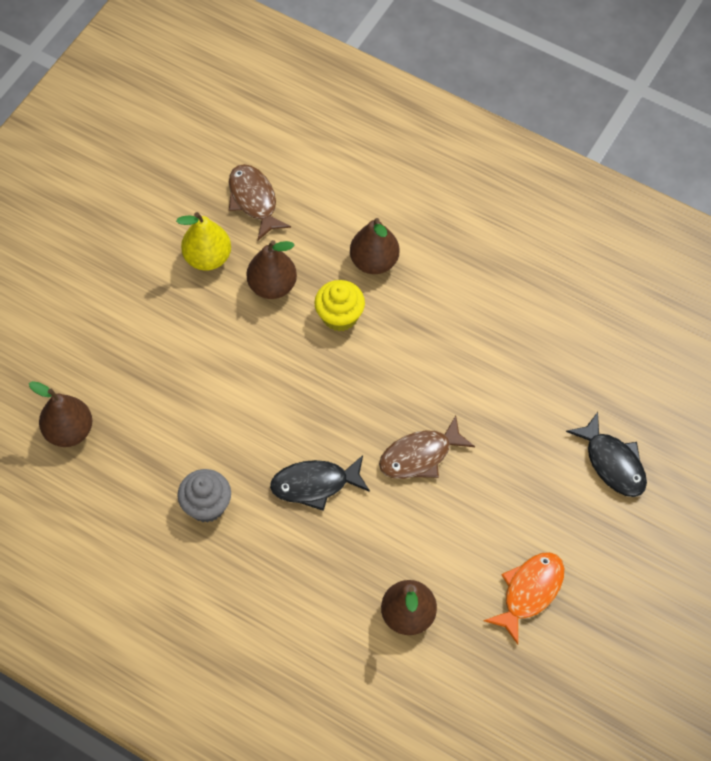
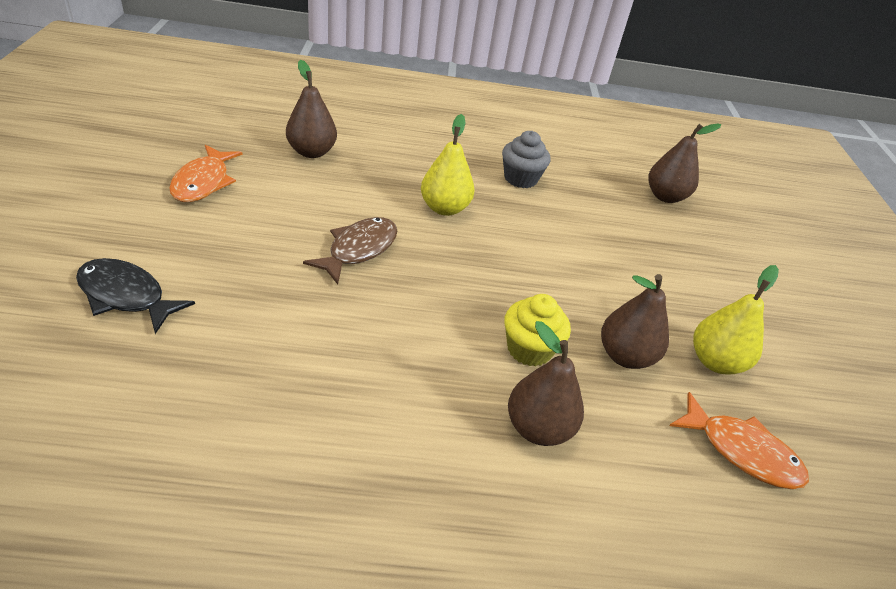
camera: 145 degrees right, 20 degrees down
brown fish [229,164,291,240] -> orange fish [669,392,809,489]
black fish [270,455,370,511] -> yellow pear [421,114,475,216]

